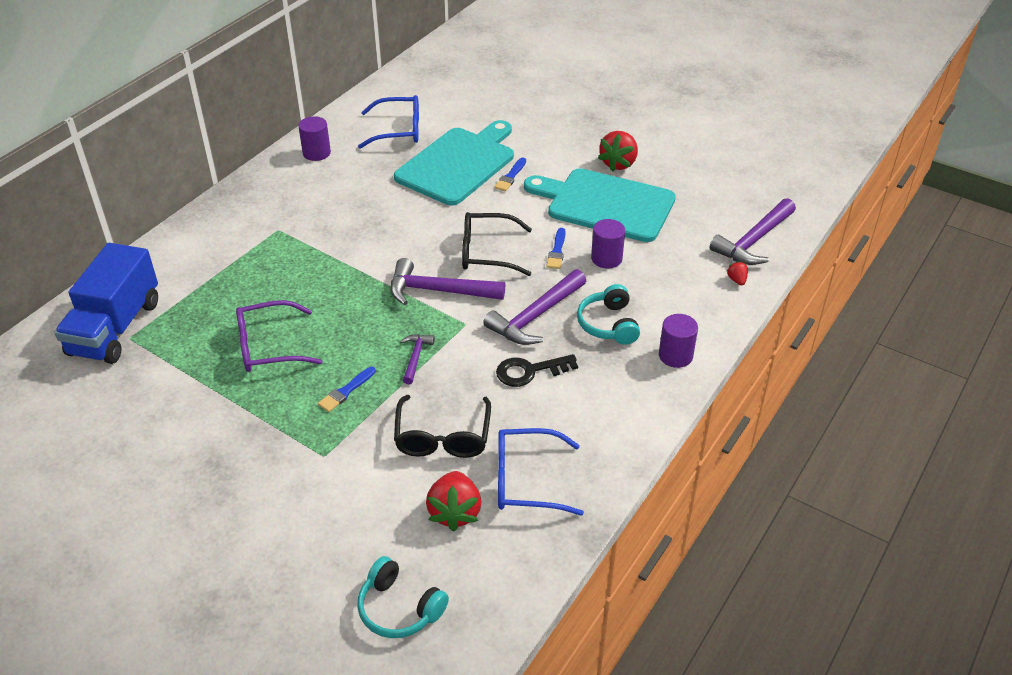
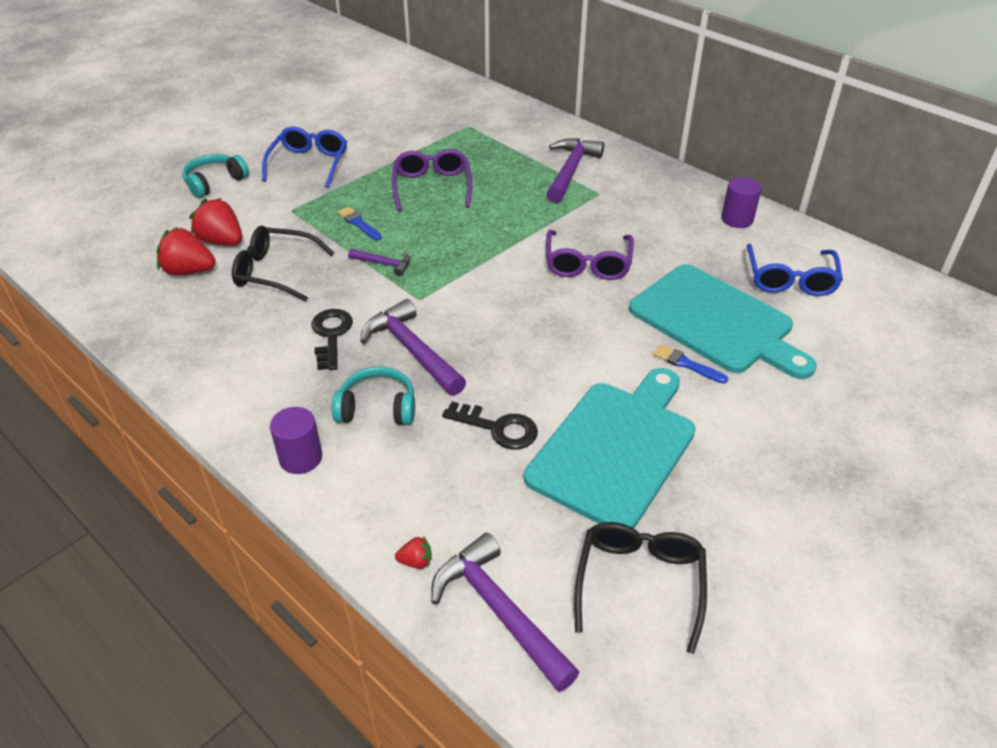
camera: 100 degrees right, 0 degrees up
blue truck [54,243,158,364] -> none
turquoise headphones [357,556,449,638] -> turquoise headphones moved to [182,154,249,198]
purple hammer [390,258,505,305] -> purple hammer moved to [546,138,604,203]
black glasses [462,212,532,276] -> black glasses moved to [574,522,707,654]
blue glasses [498,428,584,516] -> blue glasses moved to [262,127,347,188]
blue brush [546,228,566,269] -> none
purple cylinder [591,219,625,268] -> black key [442,401,538,450]
red strawberry [598,131,638,172] -> red strawberry moved to [189,198,242,245]
none -> purple glasses [546,230,634,280]

